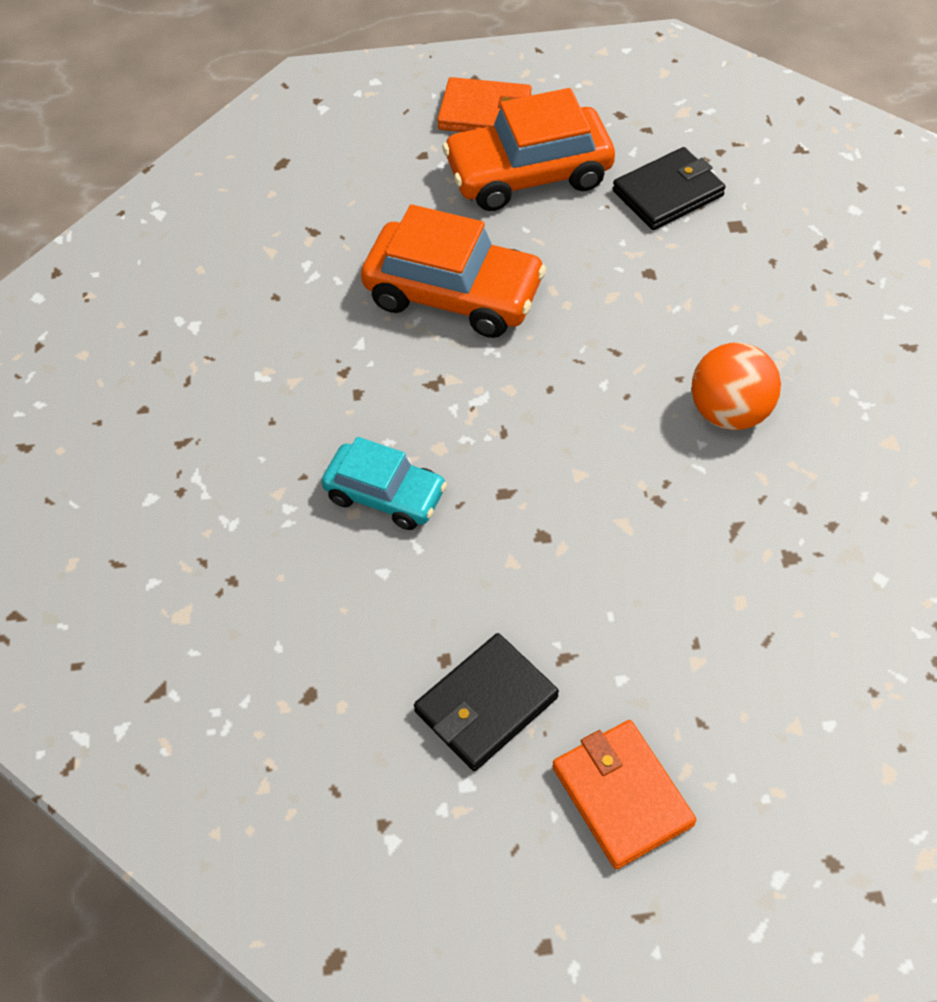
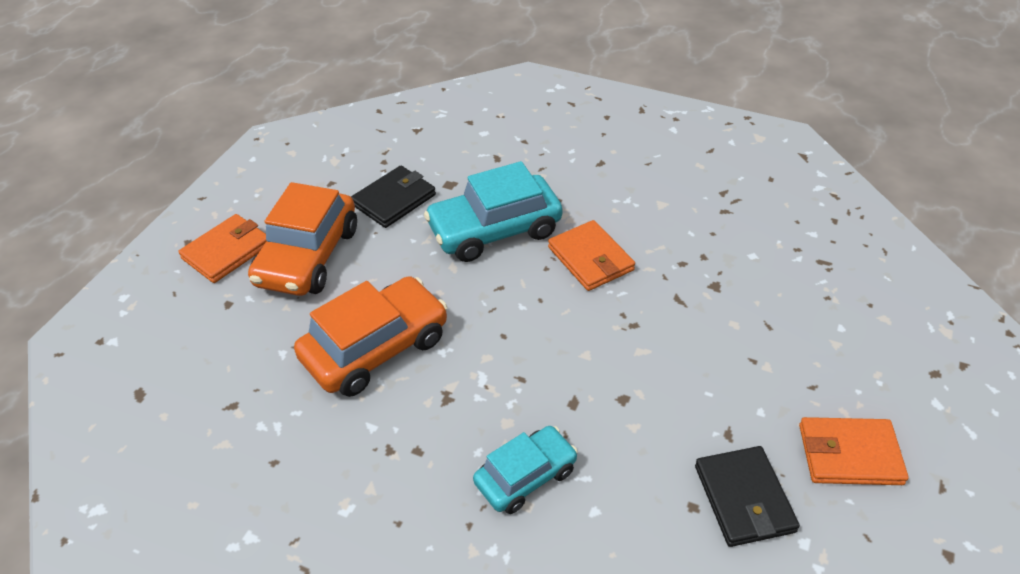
camera: 60 degrees left, 10 degrees down
black wallet [613,147,726,230] -> black wallet turned 45 degrees clockwise [351,166,436,228]
orange ball [692,342,781,430] -> orange wallet [548,220,635,291]
none -> turquoise car [424,161,563,262]

